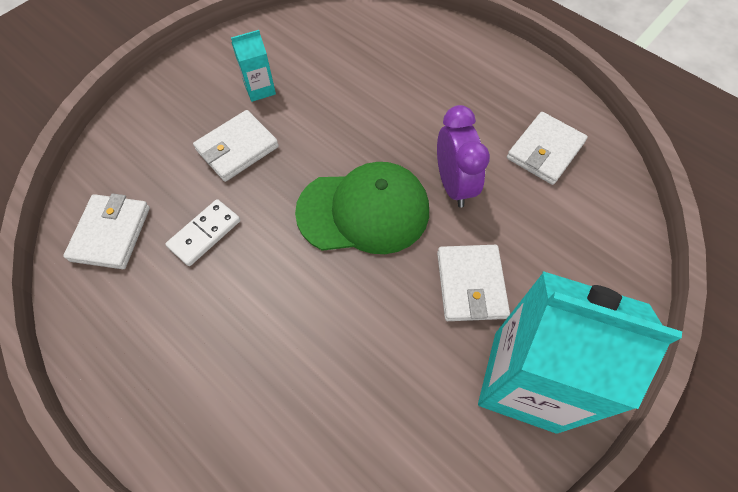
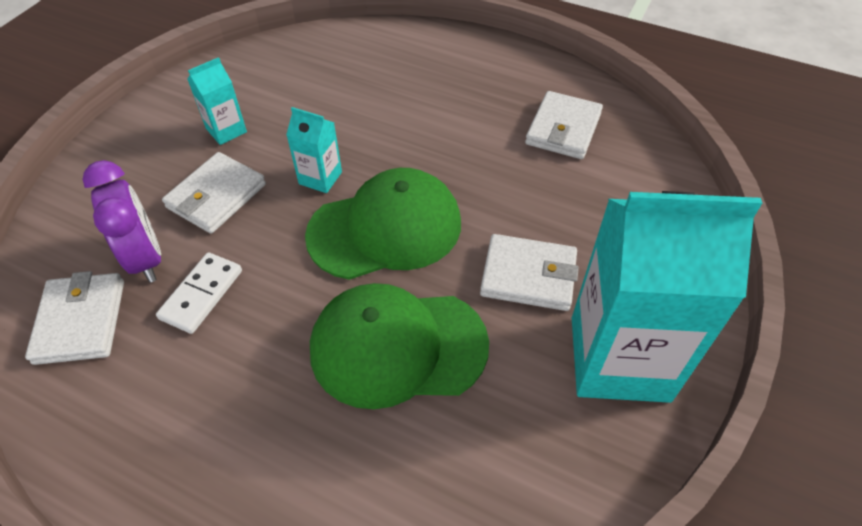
camera: 15 degrees left, 10 degrees down
purple clock [437,105,490,208] -> purple clock moved to [83,160,161,283]
white wallet [437,245,510,321] -> white wallet turned 60 degrees counterclockwise [480,234,579,311]
none -> turquoise carton [286,107,342,193]
none -> green cap [310,283,489,409]

